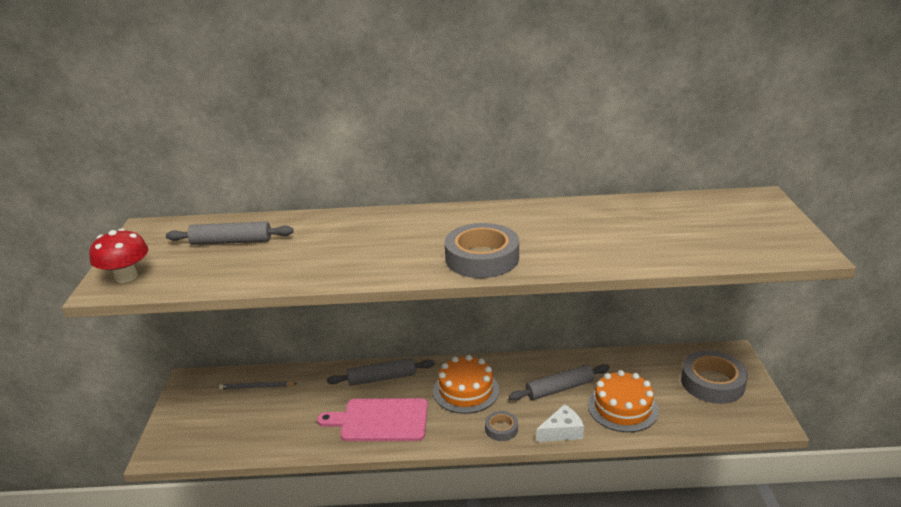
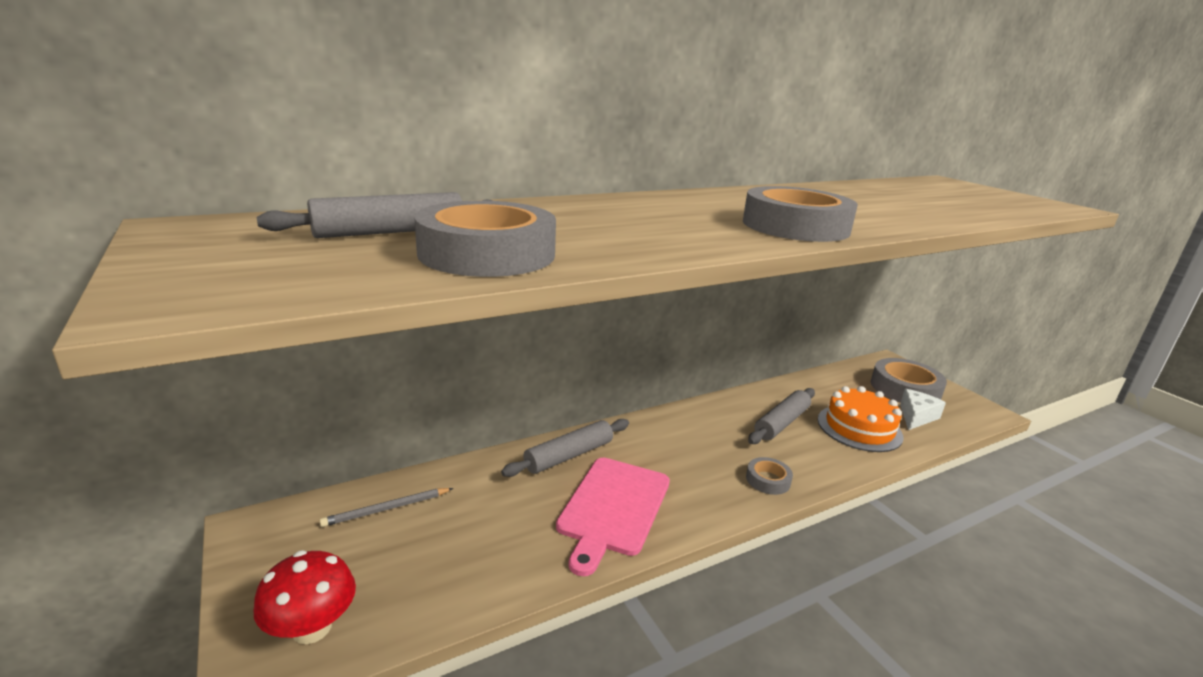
camera: 30 degrees left, 5 degrees down
red mushroom [89,229,148,283] -> red mushroom moved to [254,550,356,644]
pink cutting board [317,398,428,441] -> pink cutting board turned 45 degrees counterclockwise [556,458,670,576]
orange cake [433,355,499,414] -> none
white cheese [536,404,584,442] -> white cheese moved to [900,389,946,430]
none -> grey tape [414,200,556,277]

